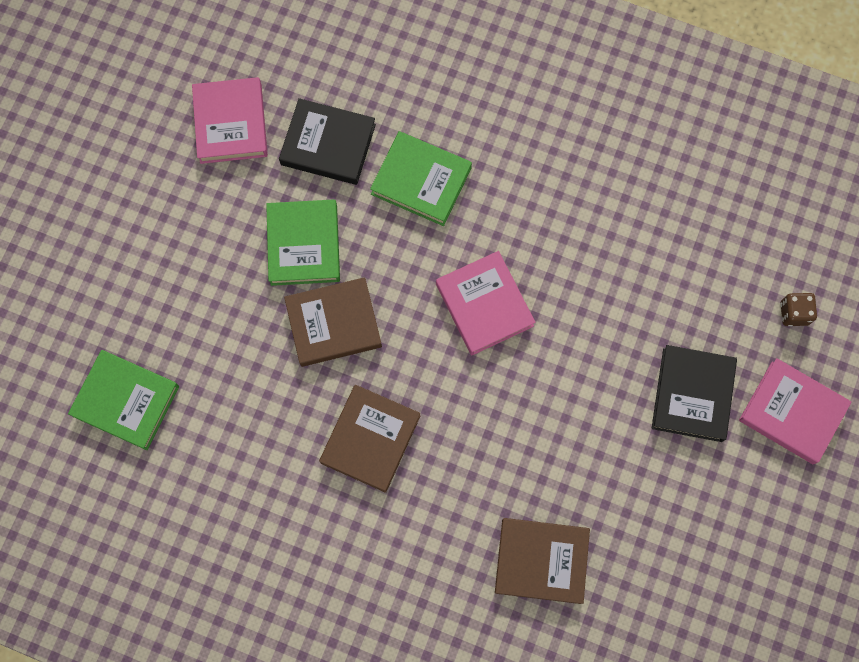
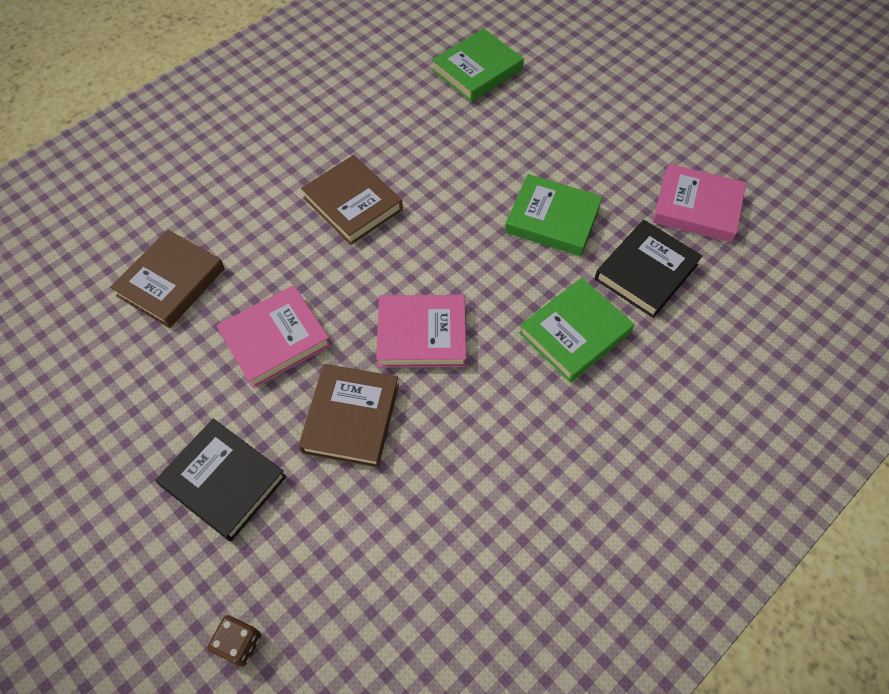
camera: 115 degrees right, 15 degrees down
brown book [284,277,382,367] -> brown book moved to [298,364,399,468]
pink book [739,358,851,464] -> pink book moved to [216,285,331,388]

